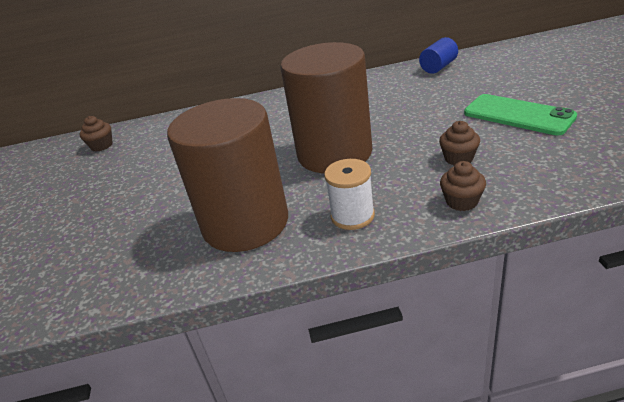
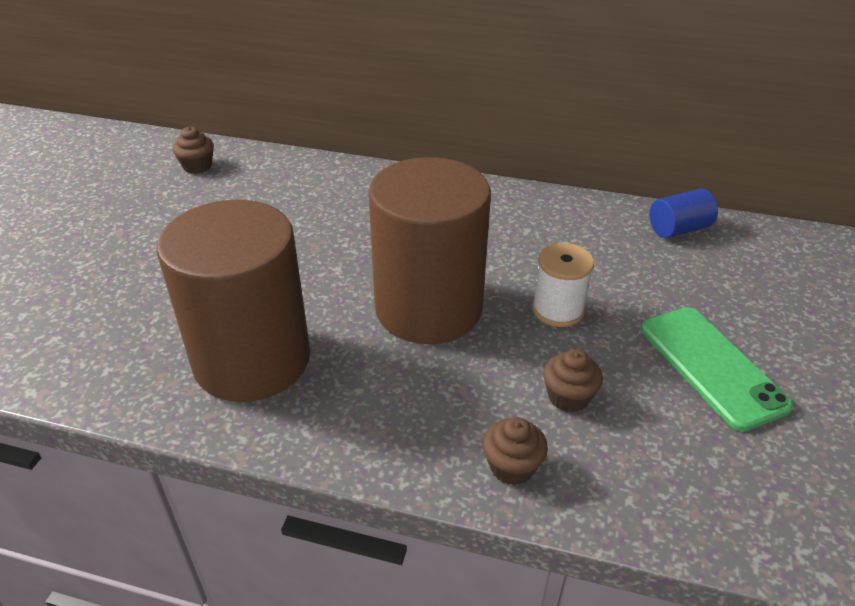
camera: 20 degrees right, 5 degrees up
white spool [324,159,375,230] -> white spool moved to [532,243,594,327]

